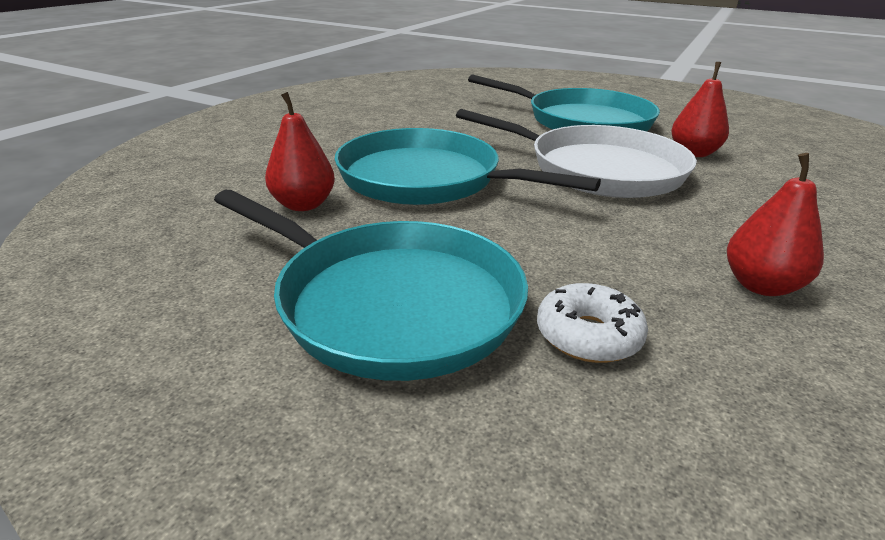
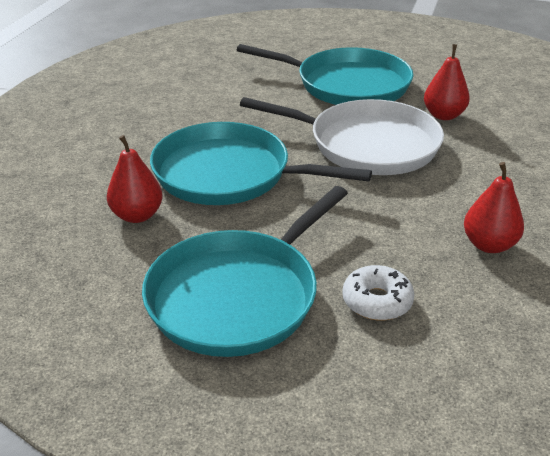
camera: 10 degrees left, 5 degrees up
turquoise pan [214,190,528,381] -> turquoise pan turned 105 degrees clockwise [142,186,348,357]

